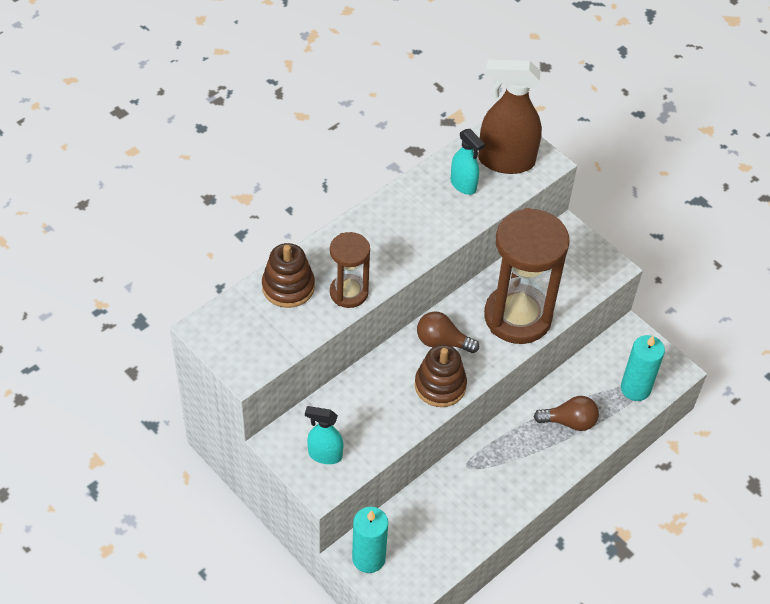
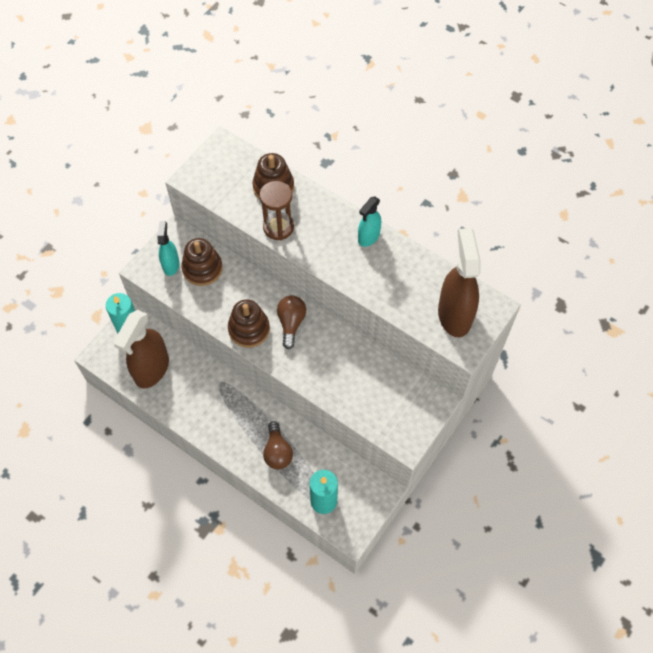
camera: 80 degrees right, 10 degrees up
turquoise spray bottle [451,129,485,195] -> turquoise spray bottle moved to [358,197,381,247]
brown hourglass [484,208,570,344] -> none
none -> brown spray bottle [113,310,169,388]
none -> brown stacking toy [181,238,223,286]

